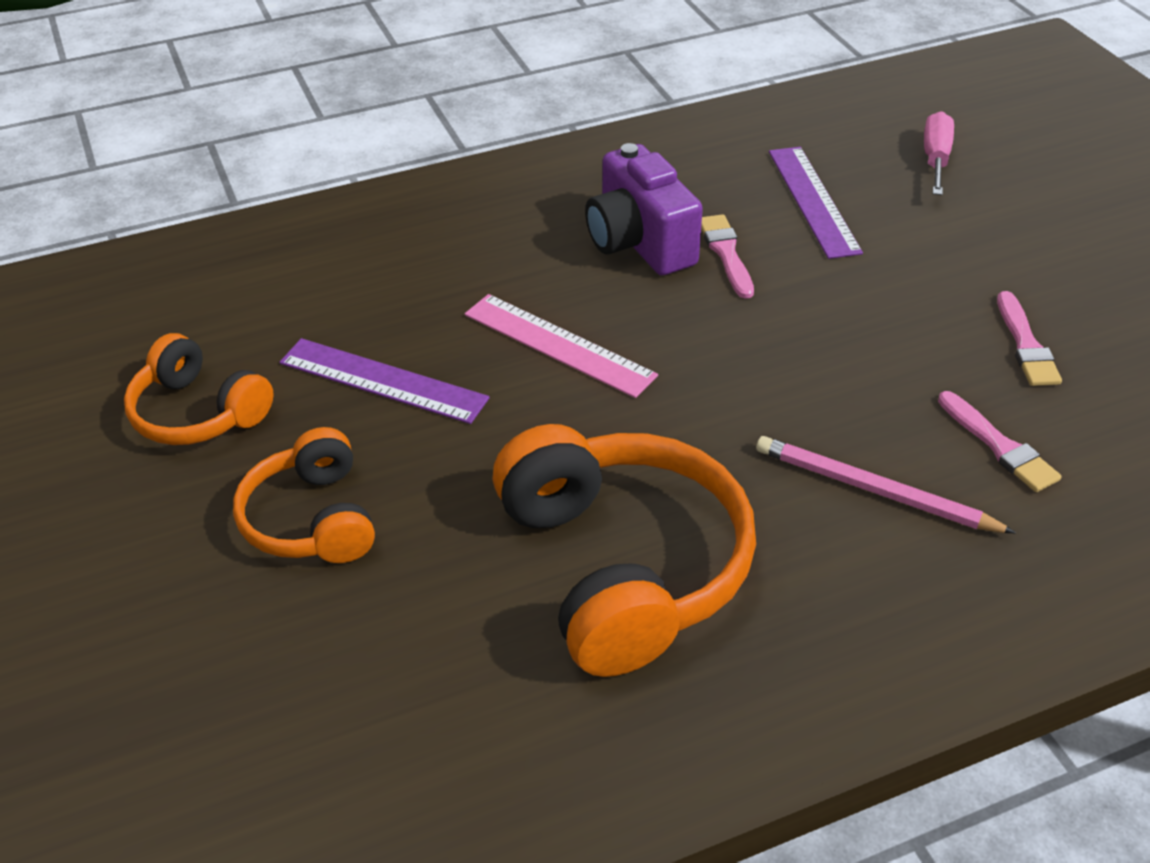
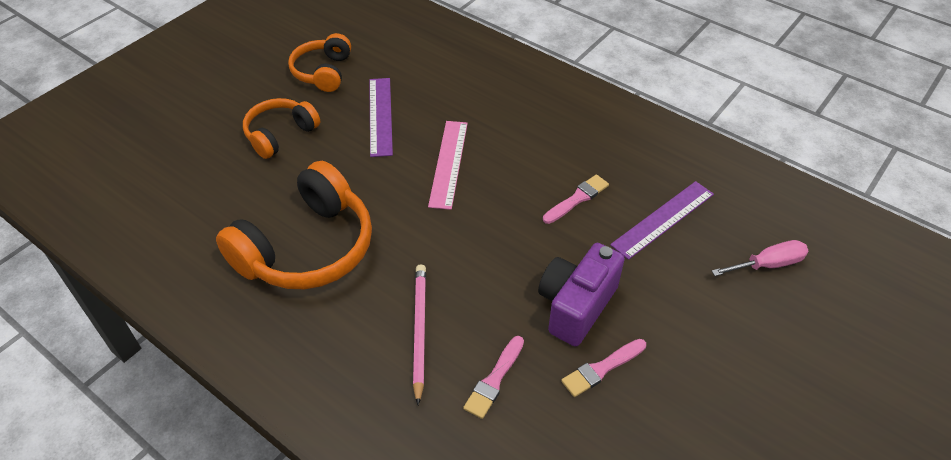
camera: 60 degrees right, 5 degrees up
purple camera [585,143,703,275] -> purple camera moved to [538,243,625,347]

